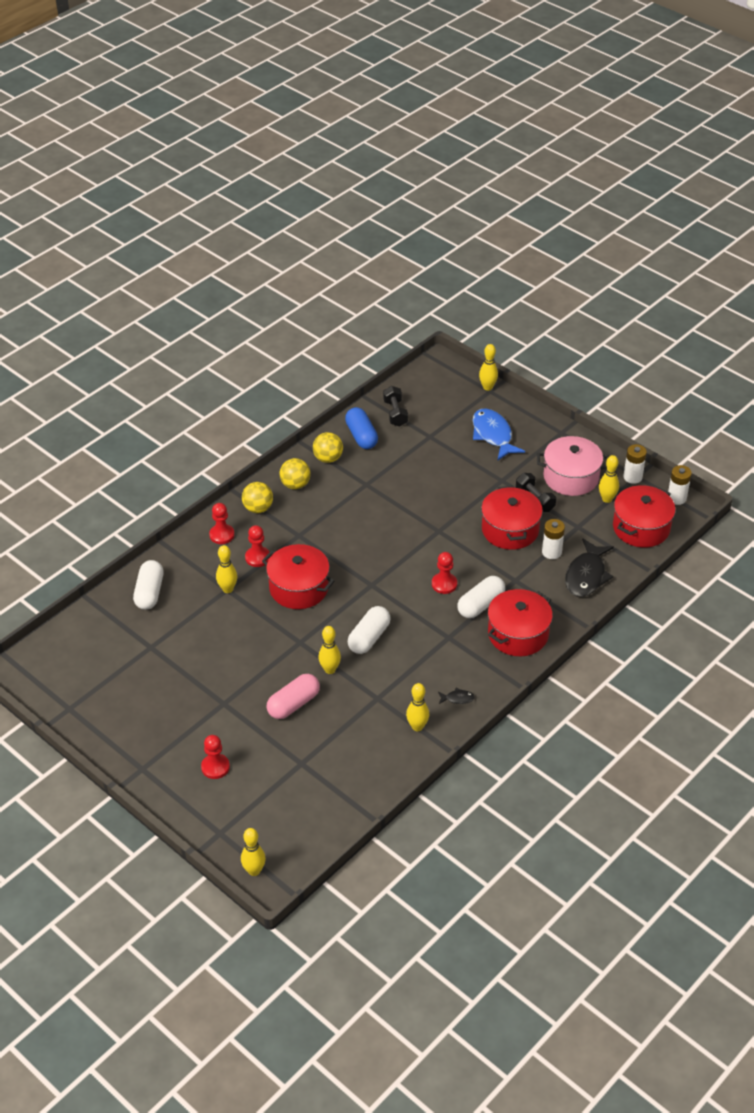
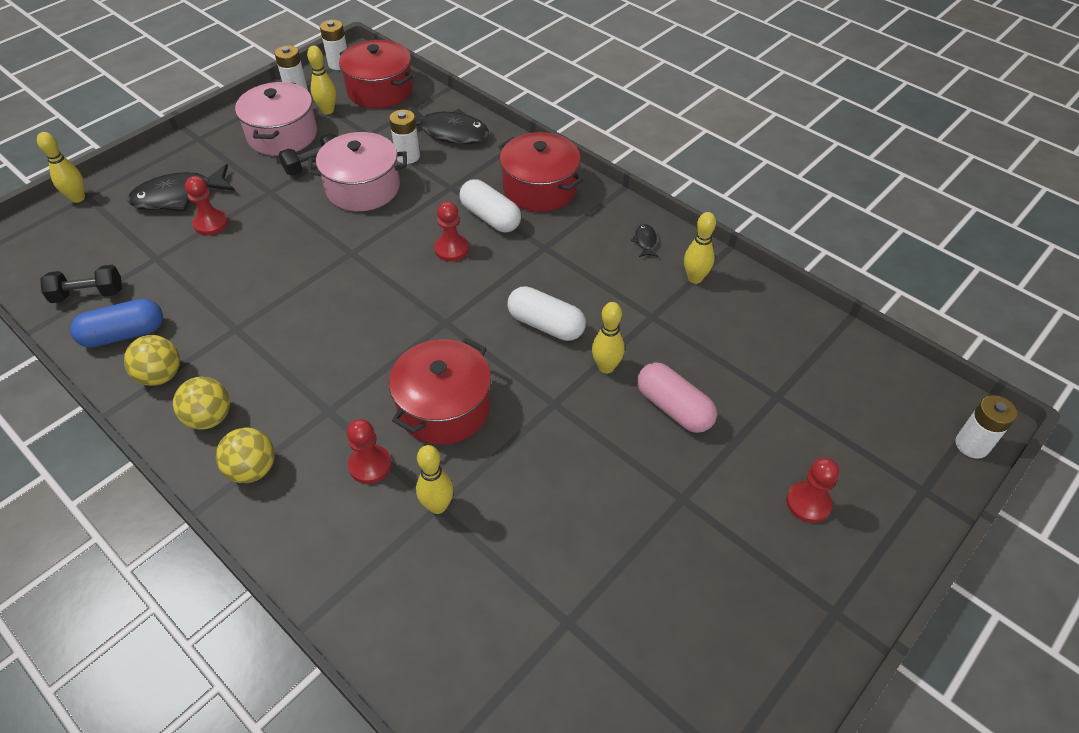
camera: 90 degrees left, 5 degrees up
white capsule [133,560,164,610] -> none
red pawn [209,503,234,544] -> red pawn moved to [185,176,228,235]
yellow bowling pin [241,828,266,876] -> white battery [955,395,1017,459]
blue fish [473,408,525,461] -> black fish [127,164,235,211]
red pot [481,486,543,550] -> pink pot [308,132,407,211]

